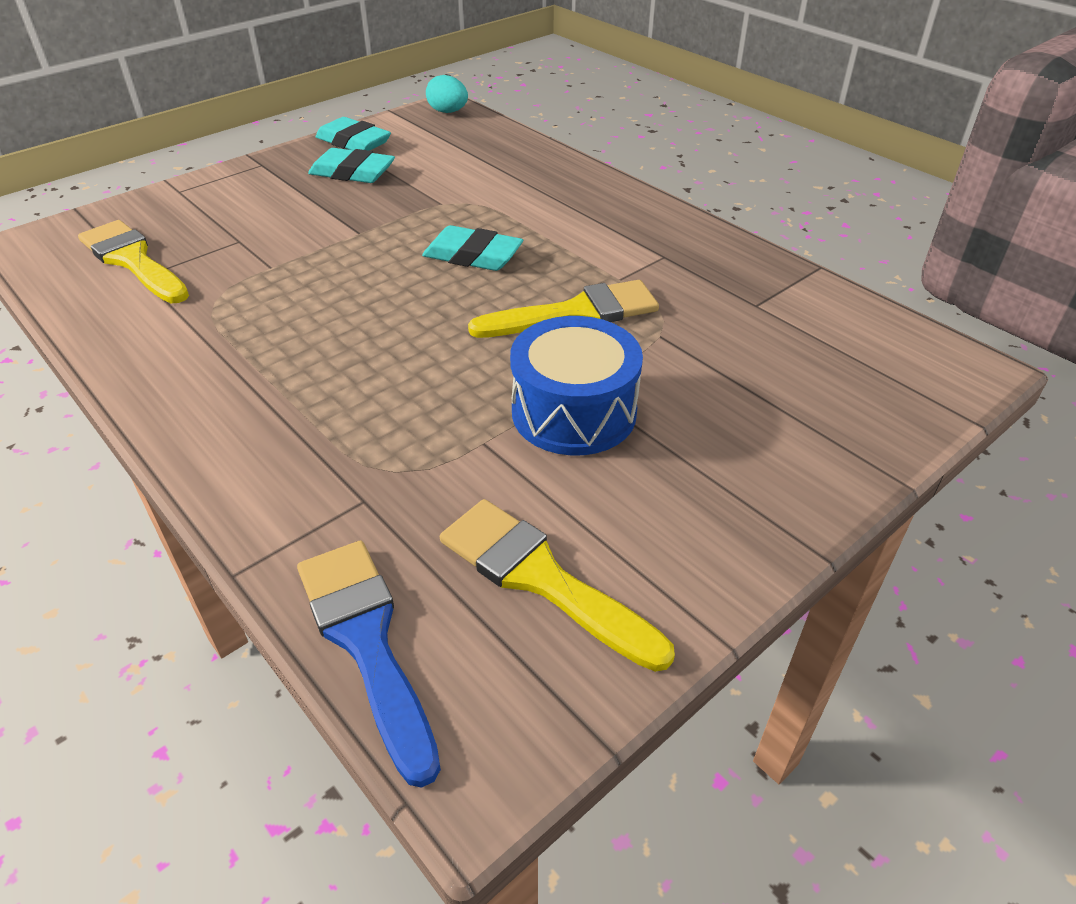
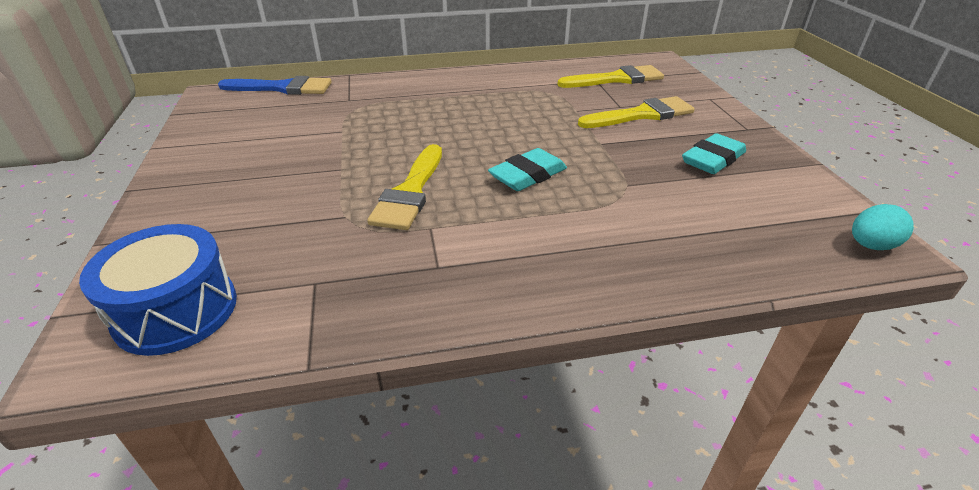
camera: 120 degrees right, 5 degrees down
turquoise eraser [316,117,391,151] -> none
yellow brush [440,499,675,672] -> yellow brush moved to [578,96,695,128]
blue drum [510,316,643,455] -> blue drum moved to [79,224,237,356]

